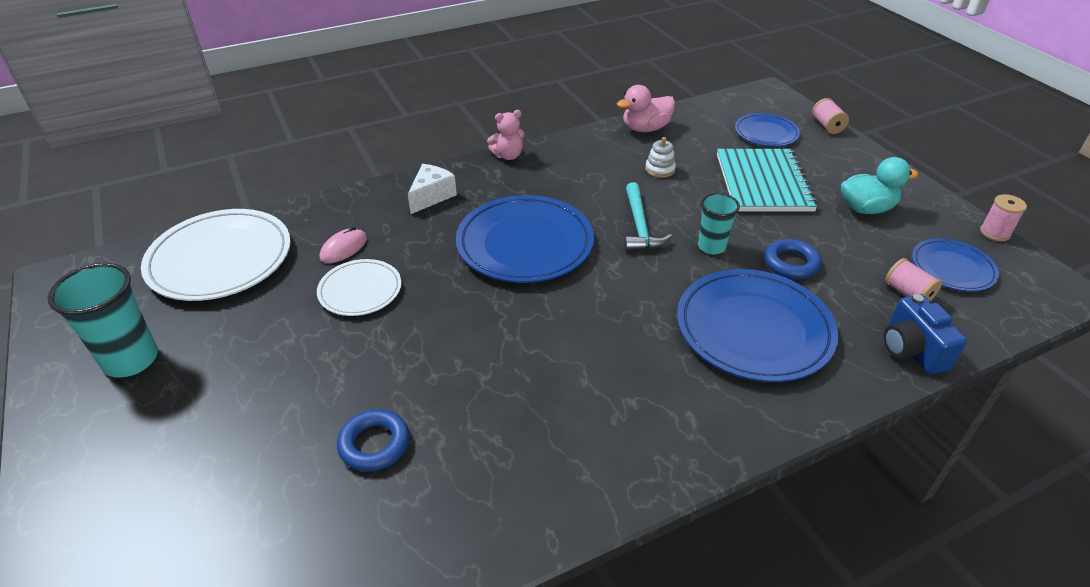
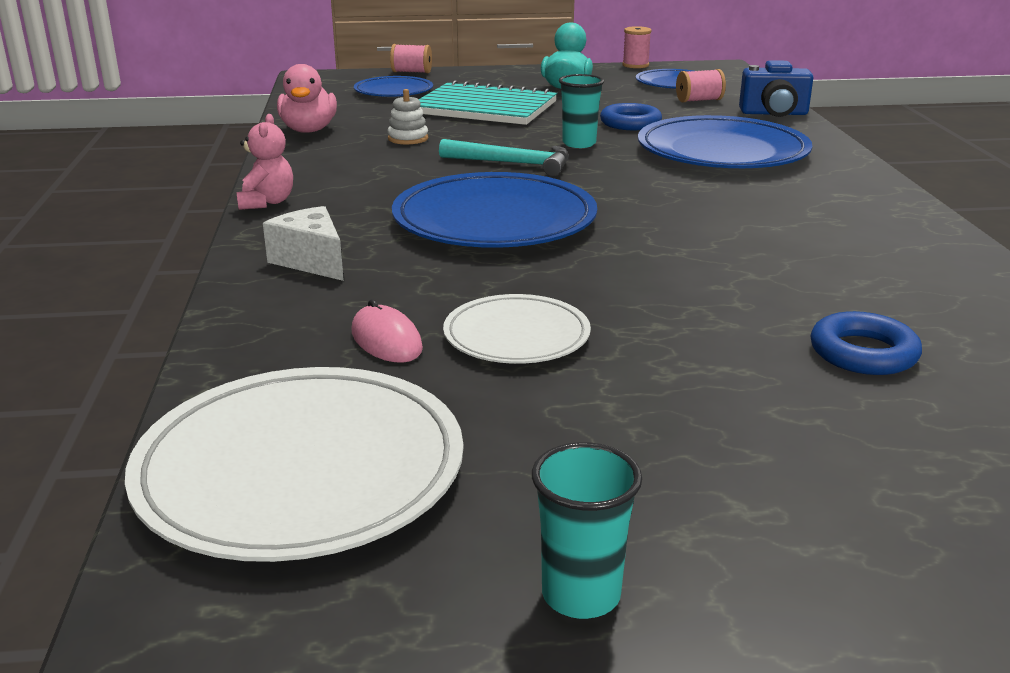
camera: 70 degrees left, 15 degrees down
turquoise cup [48,263,158,378] -> turquoise cup [532,442,642,619], size x0.63

